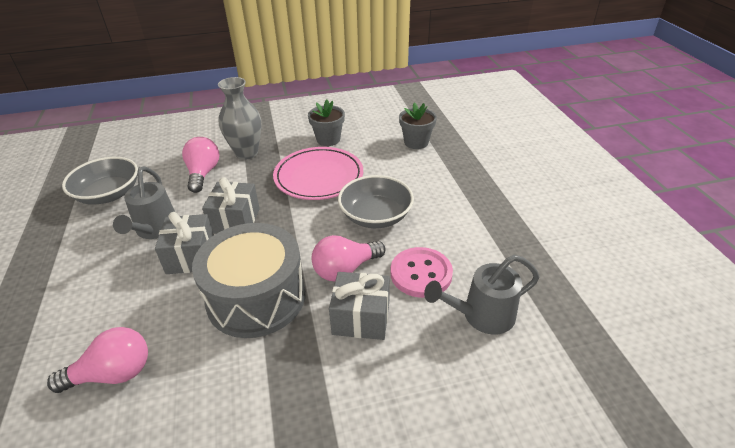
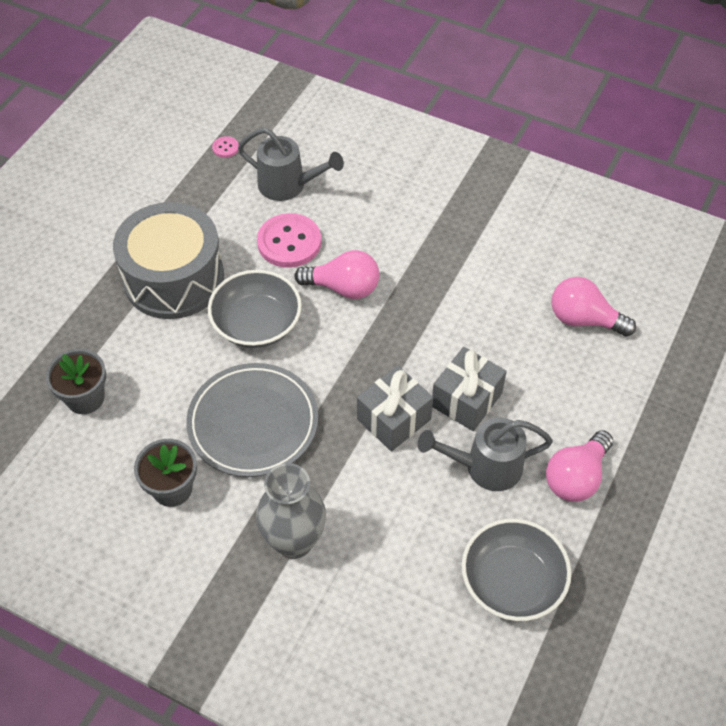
camera: 140 degrees left, 15 degrees up
grey watering can [113,166,175,239] -> grey watering can turned 135 degrees counterclockwise [418,418,553,491]
pink light bulb [182,137,219,193] -> pink light bulb moved to [546,430,613,502]
grey drum [192,223,306,338] -> grey drum moved to [113,202,224,319]
pink plate [273,147,363,200] -> grey plate [186,363,318,477]
grey gift [329,272,390,340] -> none
none -> pink button [212,136,239,158]

